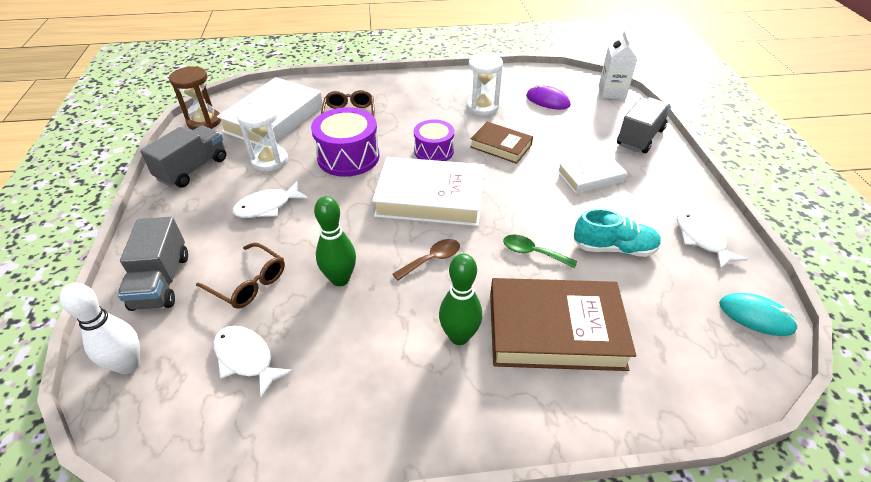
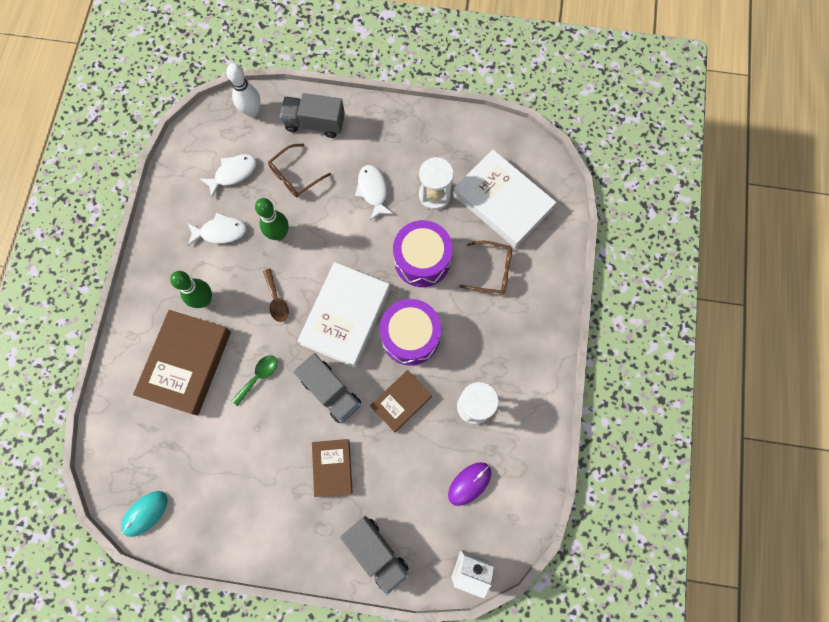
camera: 105 degrees right, 30 degrees up
grey truck [140,125,226,187] -> grey truck moved to [294,353,361,423]
brown hourglass [169,66,221,130] -> none
purple drum [414,119,454,161] -> purple drum [380,299,441,366], size x1.54
white book [557,151,627,194] -> brown book [312,439,353,497]
turquoise shoe [574,208,661,257] -> none
white fish [677,211,748,269] -> white fish moved to [187,213,247,246]

